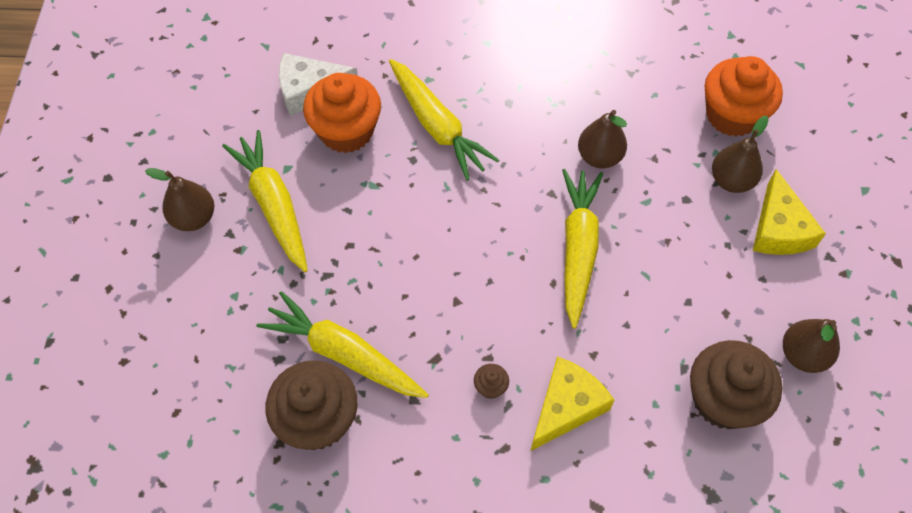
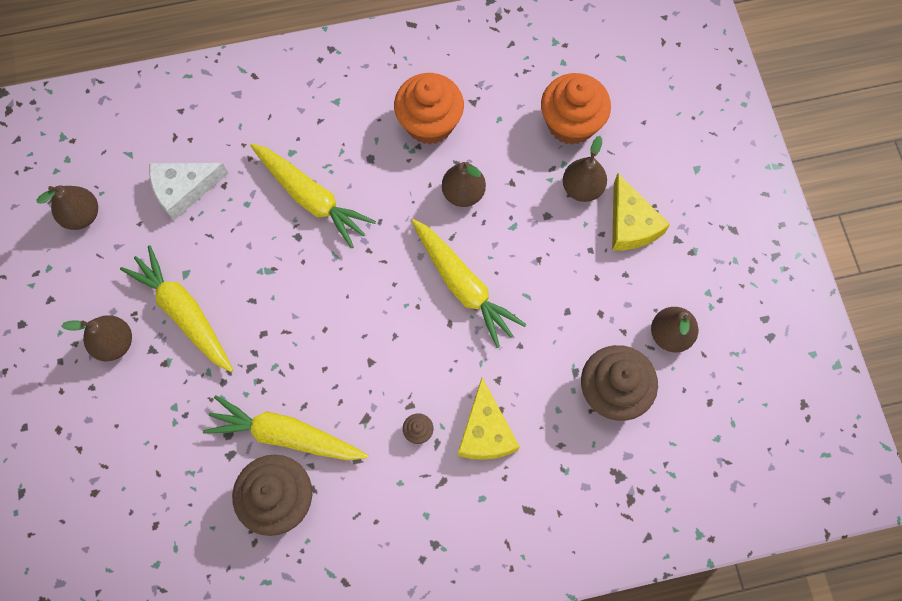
camera: 15 degrees left, 10 degrees up
orange cupcake [303,73,381,153] -> orange cupcake moved to [394,73,464,144]
yellow cheese [531,357,615,451] -> yellow cheese turned 150 degrees clockwise [458,378,520,460]
yellow carrot [562,169,603,329] -> yellow carrot turned 150 degrees clockwise [412,219,526,348]
none -> brown pear [36,185,98,230]

